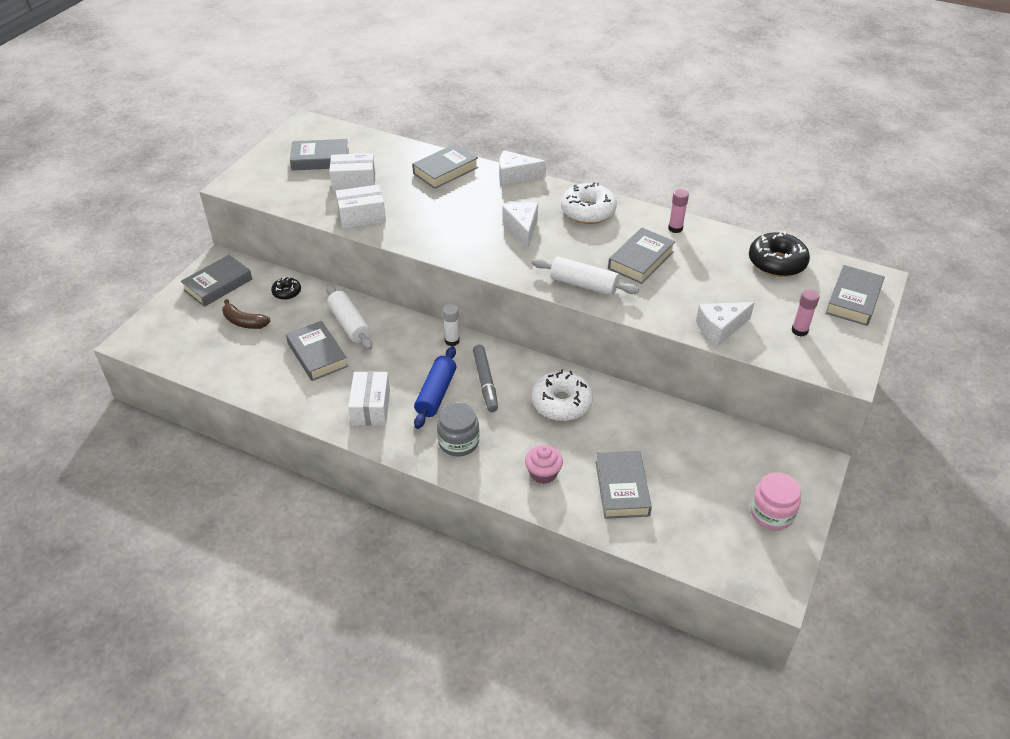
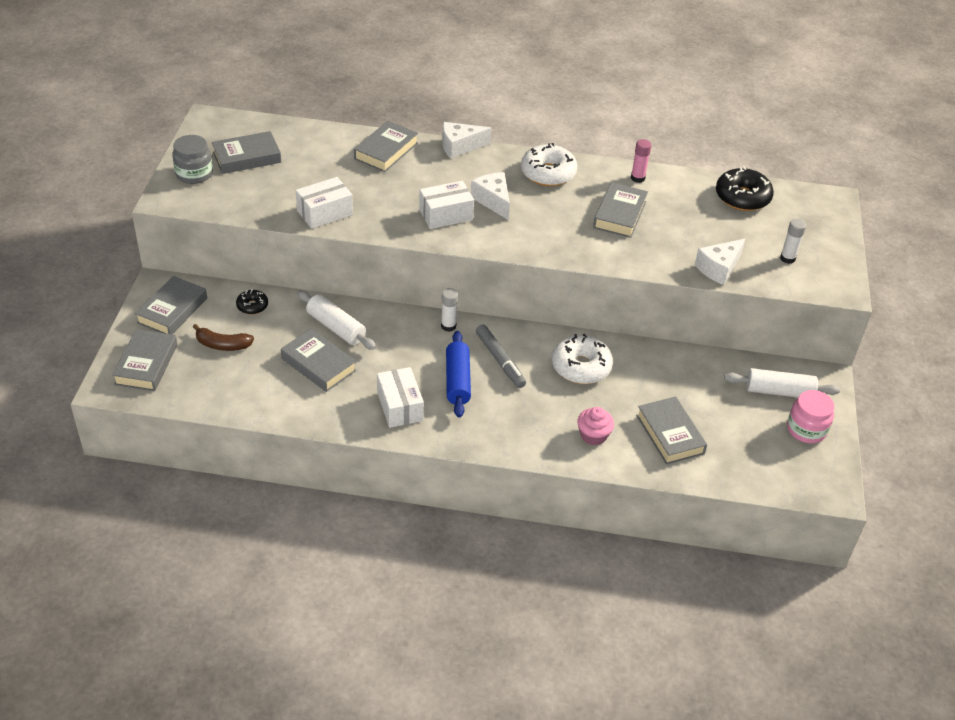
camera: 20 degrees left, 0 degrees up
white box [329,153,375,192] -> white box moved to [419,181,474,229]
grey jar [437,402,480,456] -> grey jar moved to [172,135,213,184]
white rolling pin [532,257,639,295] -> white rolling pin moved to [724,368,840,398]
pink glue stick [791,289,820,336] -> white glue stick [780,219,806,264]
grey book [825,265,885,326] -> grey book moved to [112,329,178,391]

